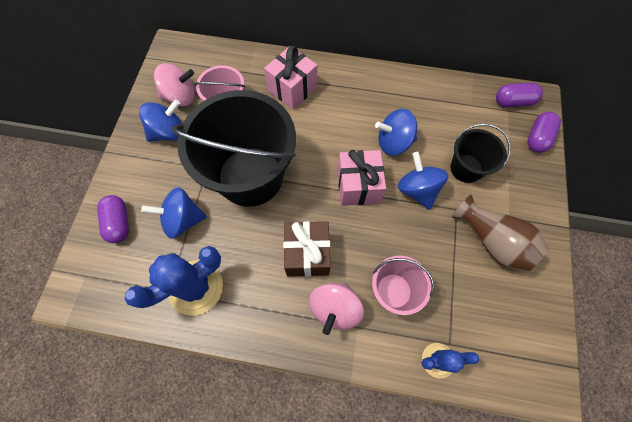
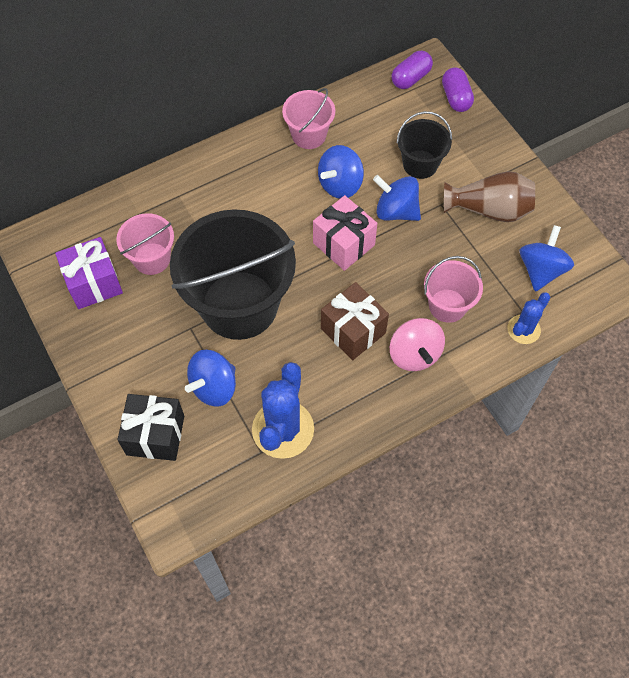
camera: 40 degrees left, 5 degrees down
purple capsule [97,195,129,243] -> black gift [117,394,184,461]
blue spinning top [139,99,182,142] -> blue spinning top moved to [520,225,574,292]
pink spinning top [154,63,195,106] -> purple gift [55,237,123,309]
pink gift [264,46,317,109] -> none
none -> pink bucket [282,88,335,149]

